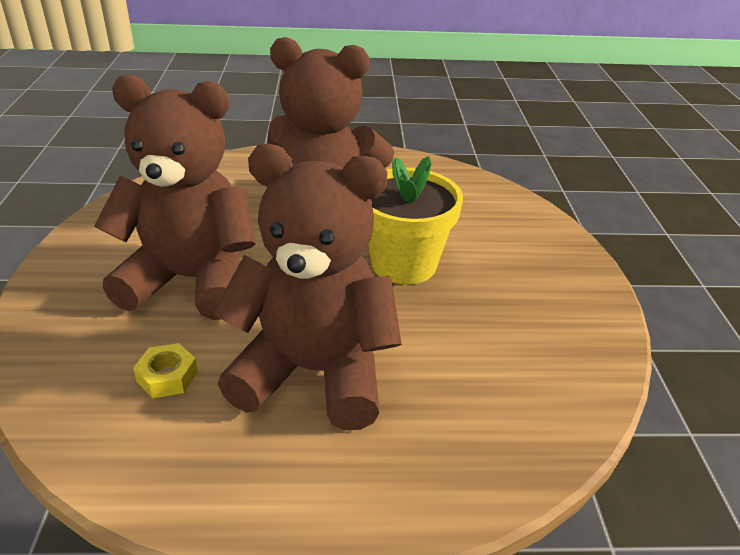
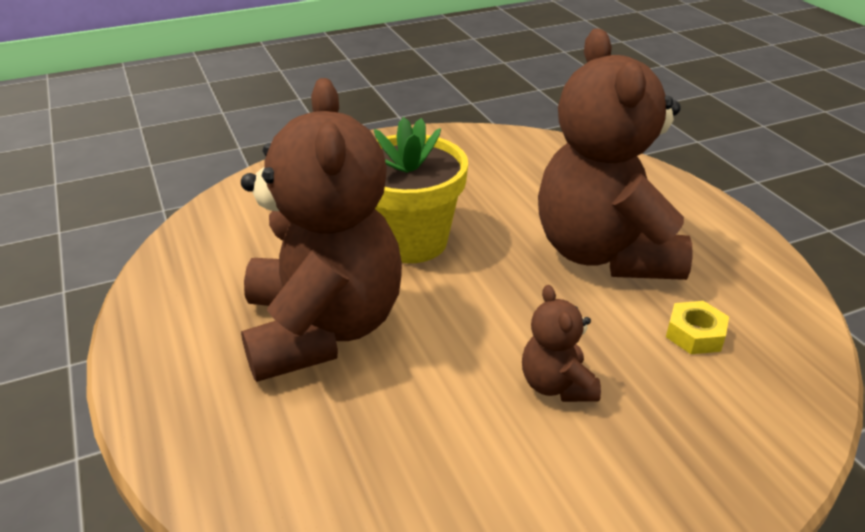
camera: 110 degrees left, 0 degrees up
brown teddy bear [94,75,256,320] -> brown teddy bear [522,285,601,402], size x0.43

